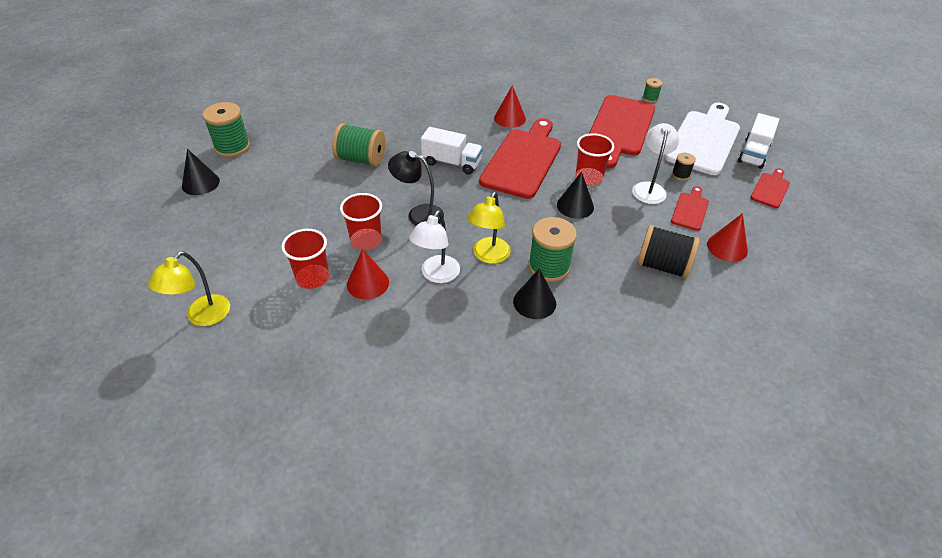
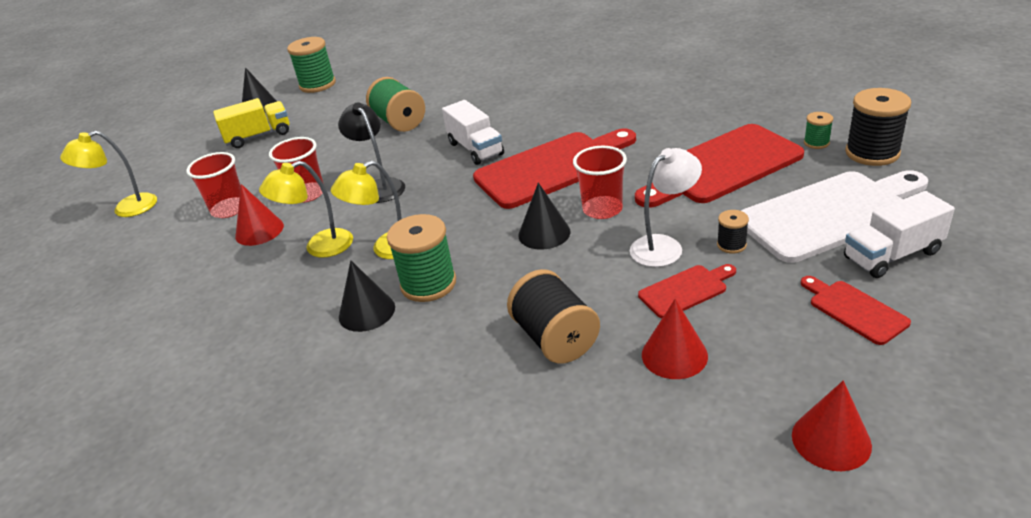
camera: 45 degrees right, 10 degrees down
white lamp [409,211,460,283] -> yellow lamp [259,161,353,258]
red cone [494,85,526,128] -> red cone moved to [792,381,872,471]
red cutting board [750,168,790,208] -> red cutting board turned 105 degrees counterclockwise [801,276,911,345]
none -> yellow truck [213,98,289,148]
none -> black spool [845,88,911,166]

